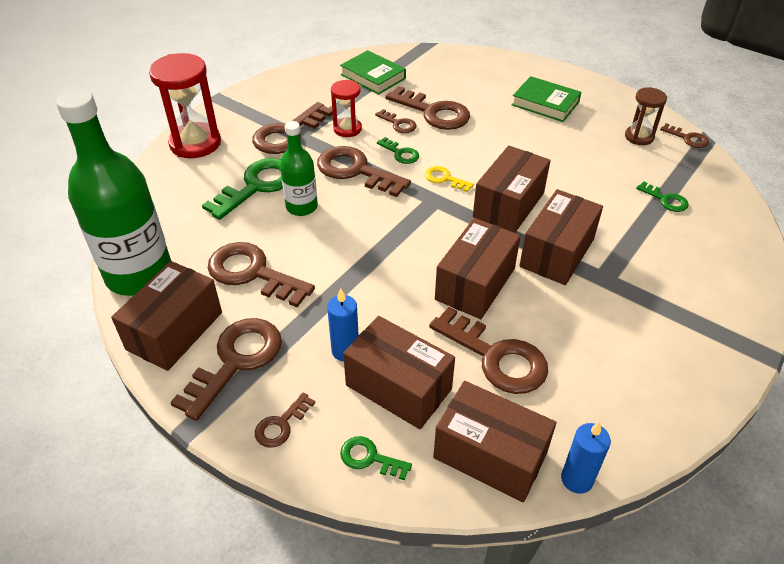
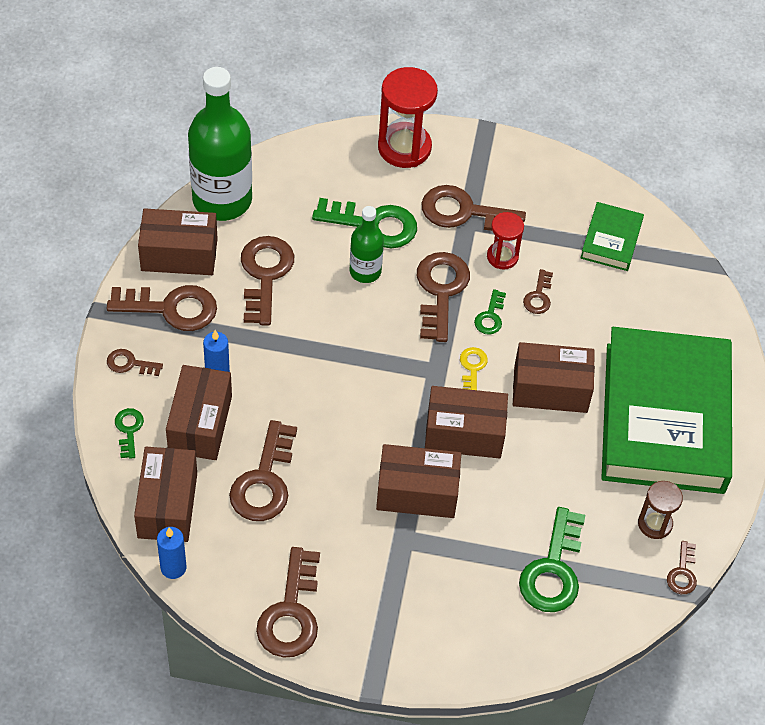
camera: 60 degrees right, 10 degrees up
brown key [385,86,470,130] -> brown key moved to [256,547,320,658]
brown box [435,218,521,319] -> brown box moved to [513,342,595,413]
green book [512,76,582,122] -> green book [601,327,732,494], size x2.34
green key [636,181,689,212] -> green key [519,507,585,612], size x1.98

